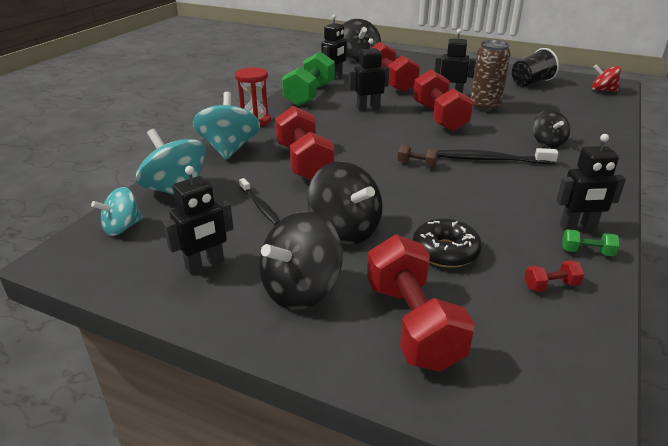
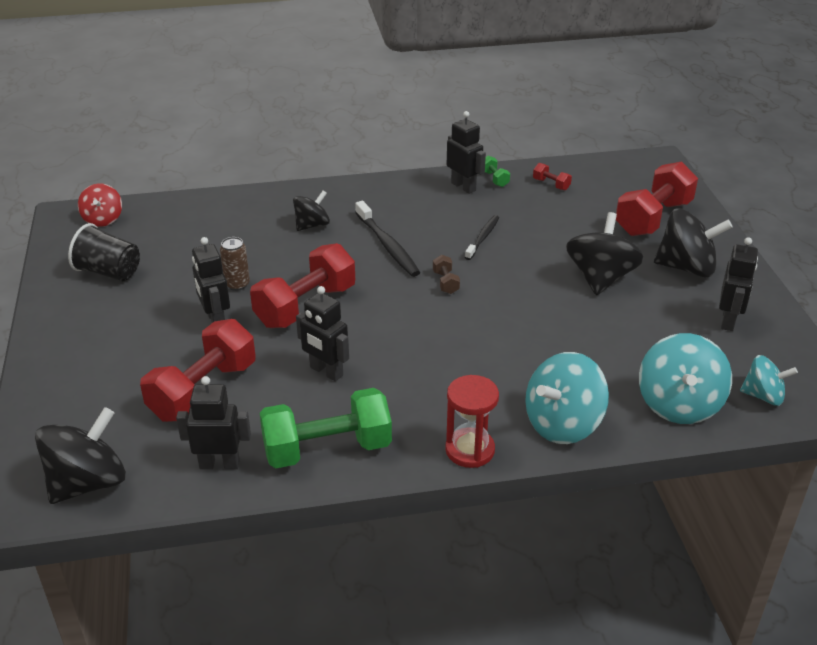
camera: 125 degrees left, 5 degrees up
black robot [163,166,234,275] -> black robot turned 90 degrees clockwise [719,237,758,331]
black toothbrush [239,178,280,225] -> black toothbrush moved to [465,215,499,260]
red dumbbell [275,106,334,180] -> none
black donut [413,218,482,268] -> none
brown can [470,40,511,112] -> brown can [220,237,250,291], size x0.58

